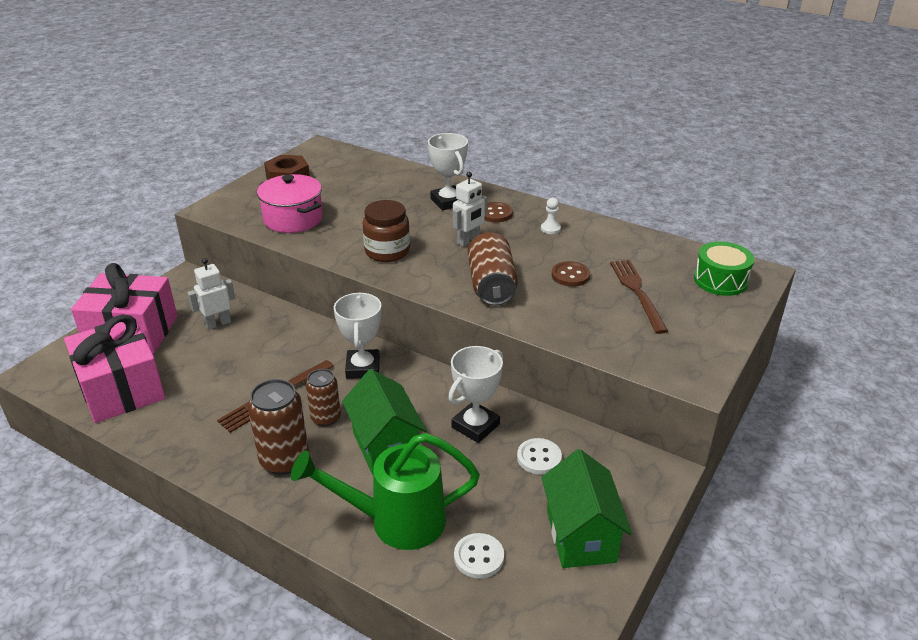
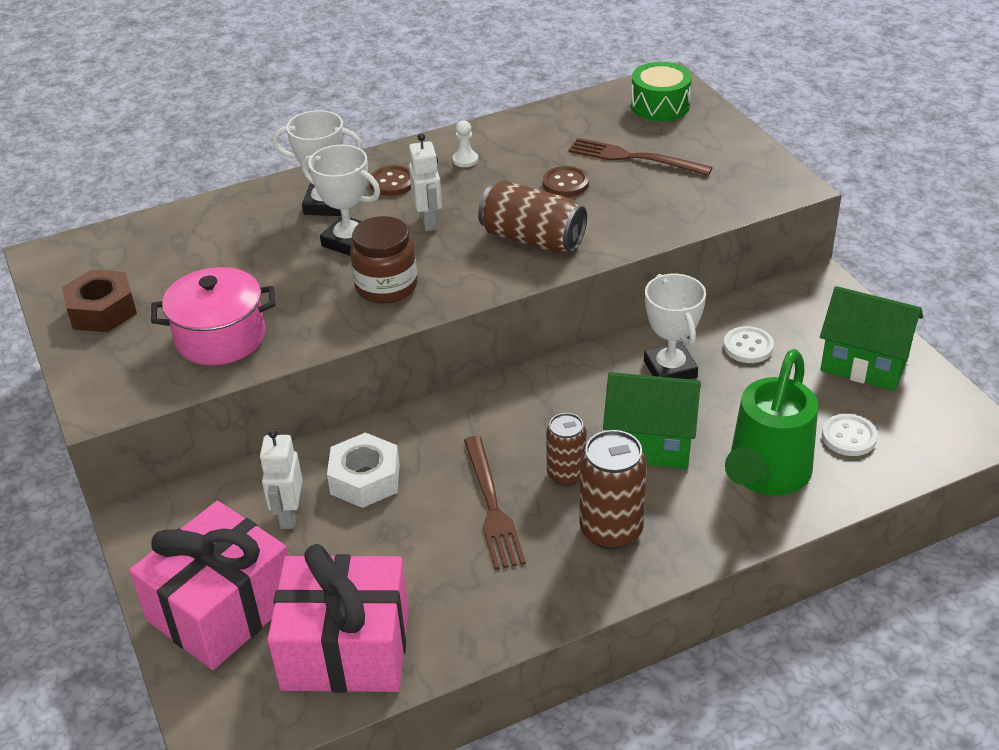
camera: 55 degrees left, 5 degrees up
white trophy [334,292,382,379] -> white trophy moved to [302,145,380,256]
none -> white nut [327,433,400,508]

